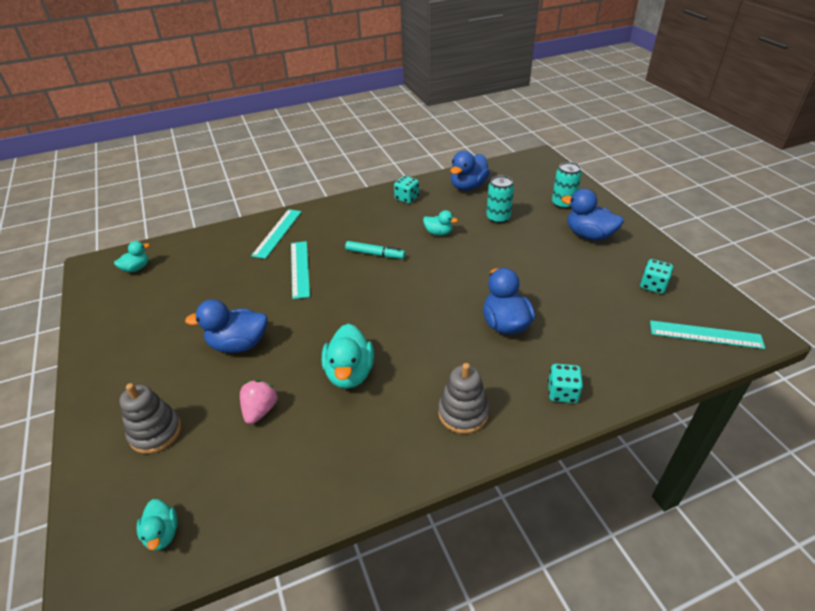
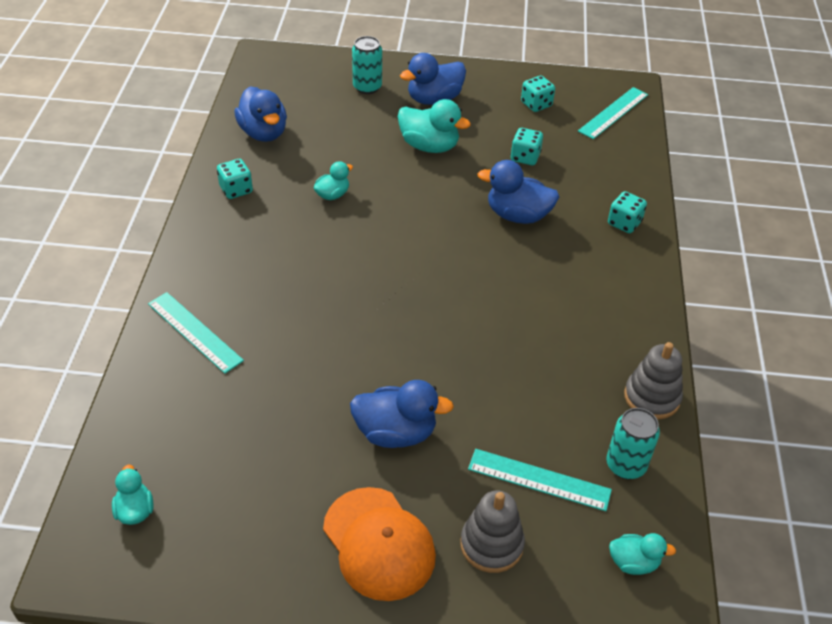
camera: 65 degrees left, 5 degrees up
blue duck [185,299,268,353] -> blue duck turned 105 degrees counterclockwise [350,380,454,448]
pink strawberry [240,380,278,424] -> none
turquoise ruler [291,241,310,299] -> turquoise ruler moved to [468,449,612,511]
turquoise duck [322,324,374,389] -> turquoise duck moved to [398,99,471,153]
turquoise marker [345,241,405,259] -> none
grey stacking toy [438,363,489,434] -> grey stacking toy moved to [624,342,683,420]
turquoise can [486,176,514,224] -> turquoise can moved to [606,408,660,479]
none -> orange cap [323,487,436,601]
none -> turquoise dice [511,128,543,165]

